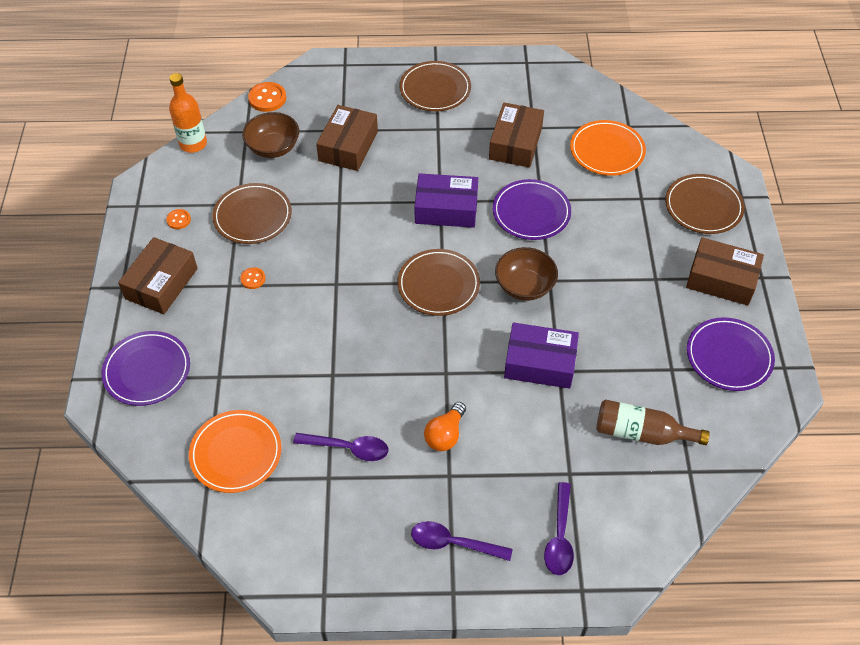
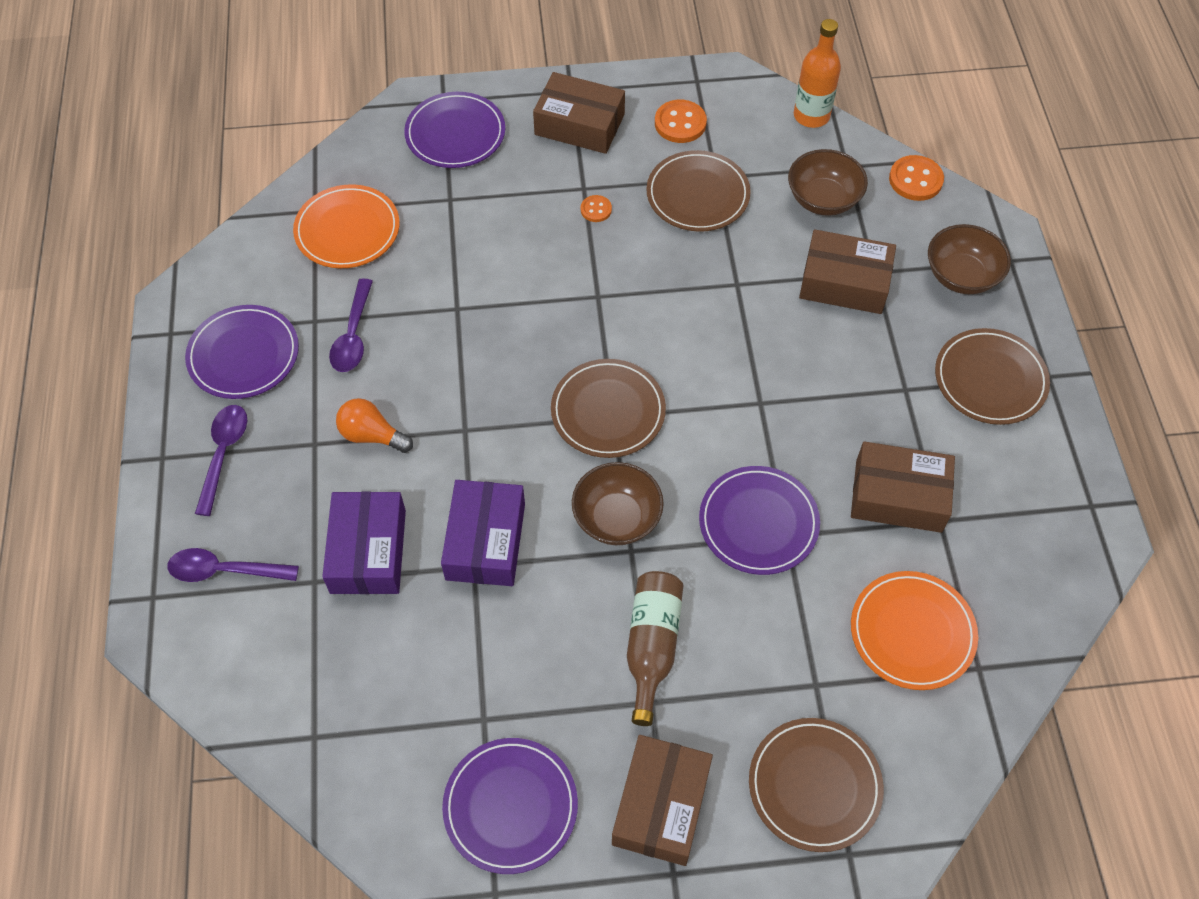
camera: 85 degrees right, 5 degrees up
orange button [166,209,191,229] -> orange button [655,100,707,143], size x1.72
purple box [414,173,478,228] -> purple box moved to [322,491,406,594]
brown bottle [596,399,710,445] -> brown bottle moved to [627,571,684,726]
none -> purple plate [185,305,299,399]
none -> brown bowl [928,224,1011,294]

